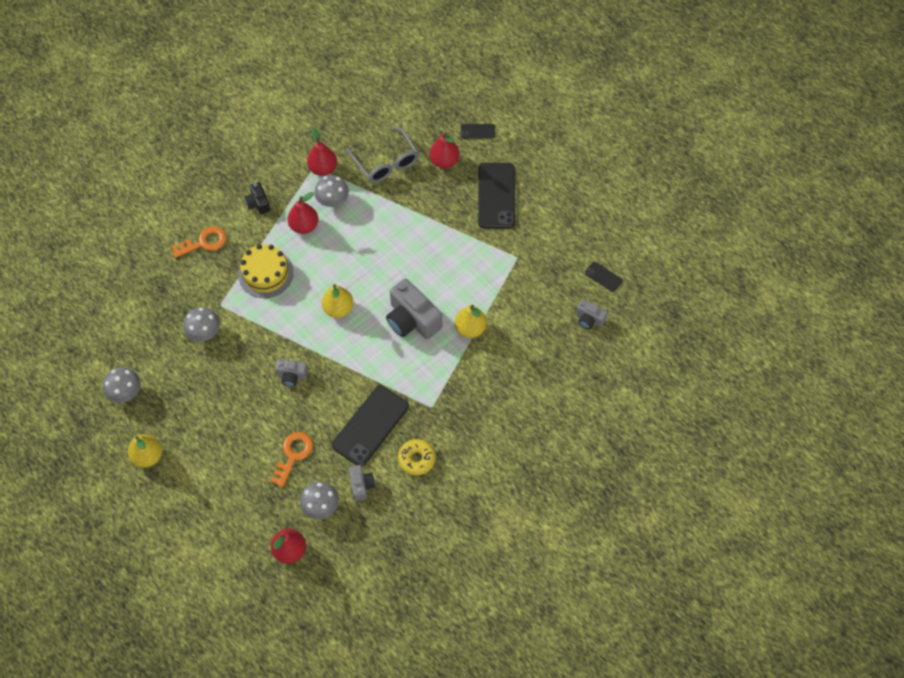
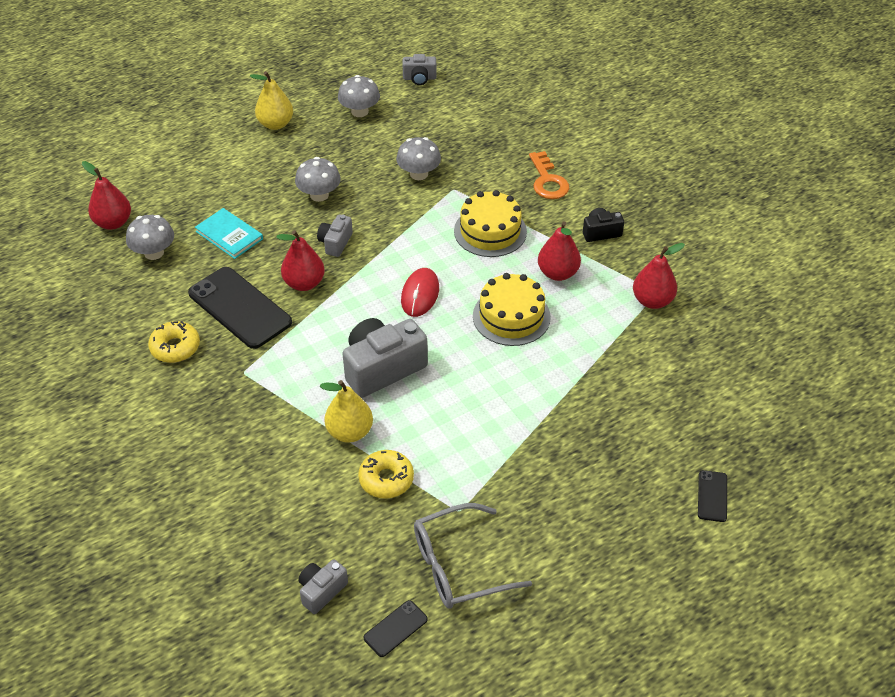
camera: 100 degrees right, 15 degrees down
orange key [270,432,313,487] -> turquoise book [195,208,263,259]
grey mushroom [315,175,349,207] -> grey mushroom moved to [295,157,341,202]
yellow pear [322,284,354,318] -> red mouse [401,268,439,317]
grey glasses [346,126,419,183] -> grey glasses moved to [414,503,532,608]
grey camera [349,465,375,501] -> grey camera moved to [403,54,437,85]
red pear [430,133,459,169] -> red pear moved to [276,230,325,291]
black phone [478,163,515,229] -> none
none -> yellow donut [358,450,414,498]
none -> yellow cake [473,273,551,346]

